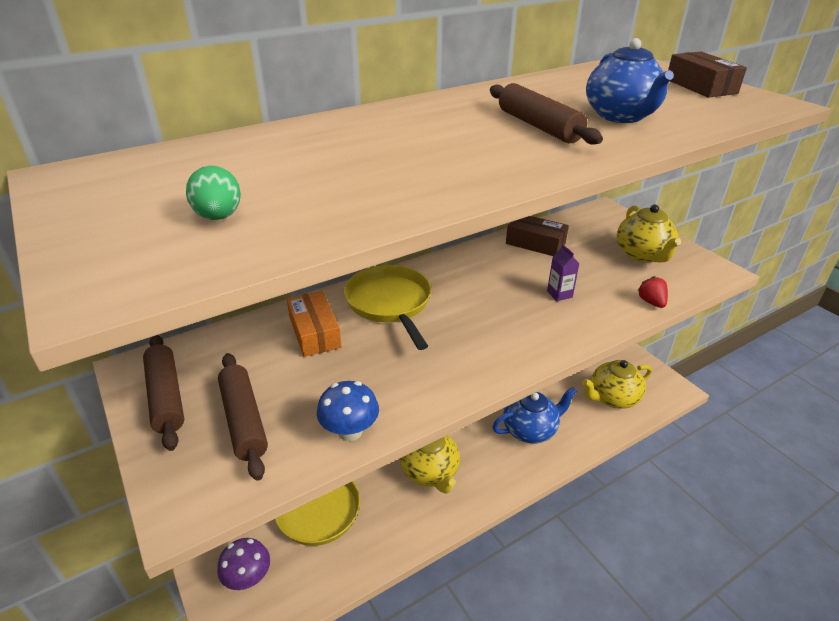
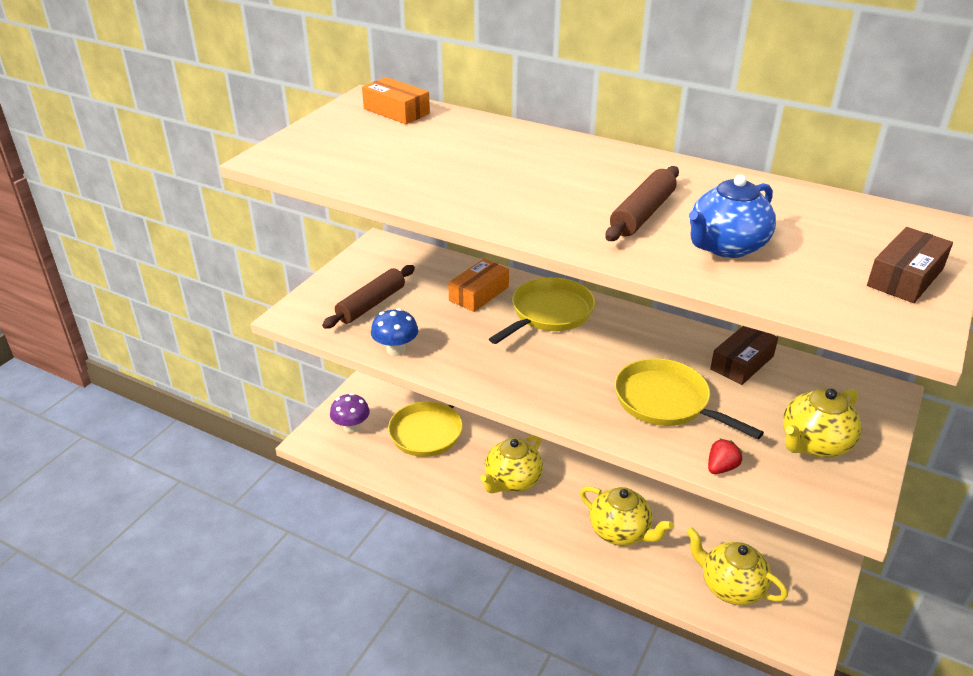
camera: 60 degrees right, 0 degrees up
brown rolling pin [143,335,184,451] -> none
green egg [186,166,241,220] -> none
blue teapot [493,387,577,444] -> yellow teapot [580,486,673,546]
brown box [506,216,569,256] -> brown box turned 45 degrees clockwise [710,326,778,385]
purple carton [547,244,580,301] -> yellow pan [615,358,764,439]
none -> orange box [362,77,430,124]

